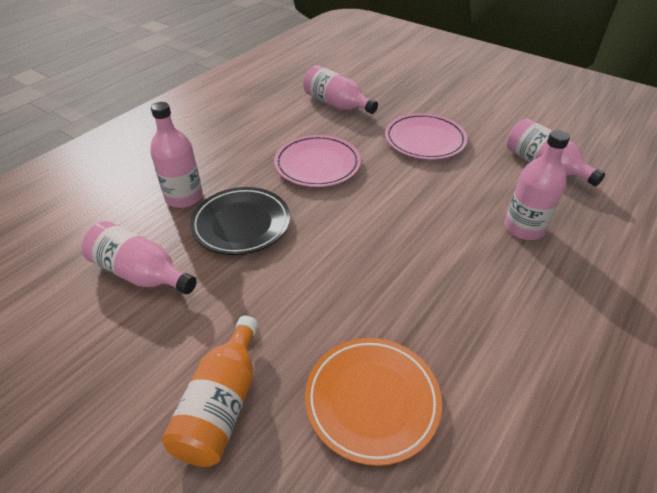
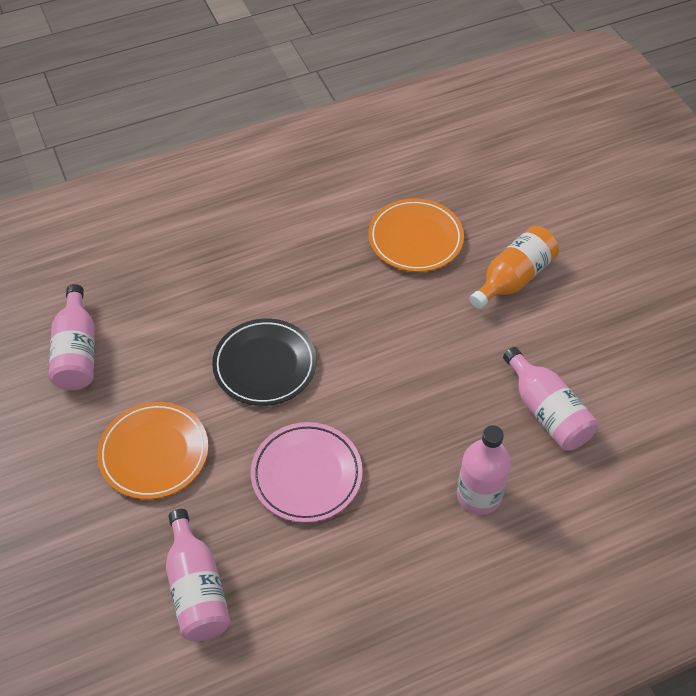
camera: 150 degrees left, 10 degrees up
black plate [190,187,290,255] -> black plate moved to [212,318,317,406]
pink plate [385,113,468,160] -> orange plate [97,402,208,500]
pink bottle [504,130,570,240] -> none

